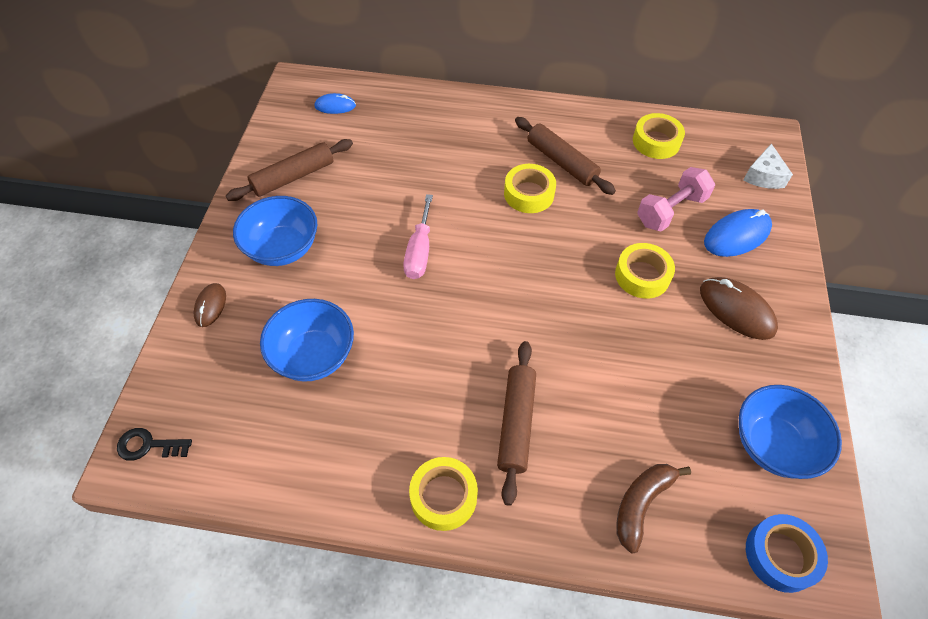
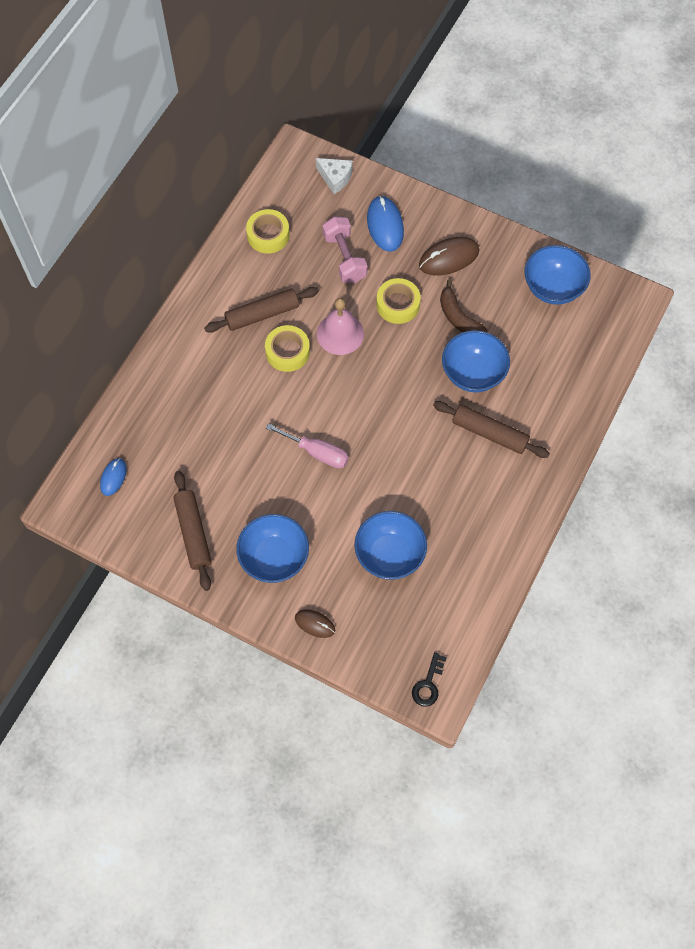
camera: 70 degrees left, 10 degrees up
yellow tape [409,457,478,531] -> none
brown banana [617,464,691,553] -> brown banana moved to [440,279,488,332]
blue tape [746,514,828,593] -> none
none -> pink bell [317,298,364,355]
none -> blue bowl [442,330,510,392]

